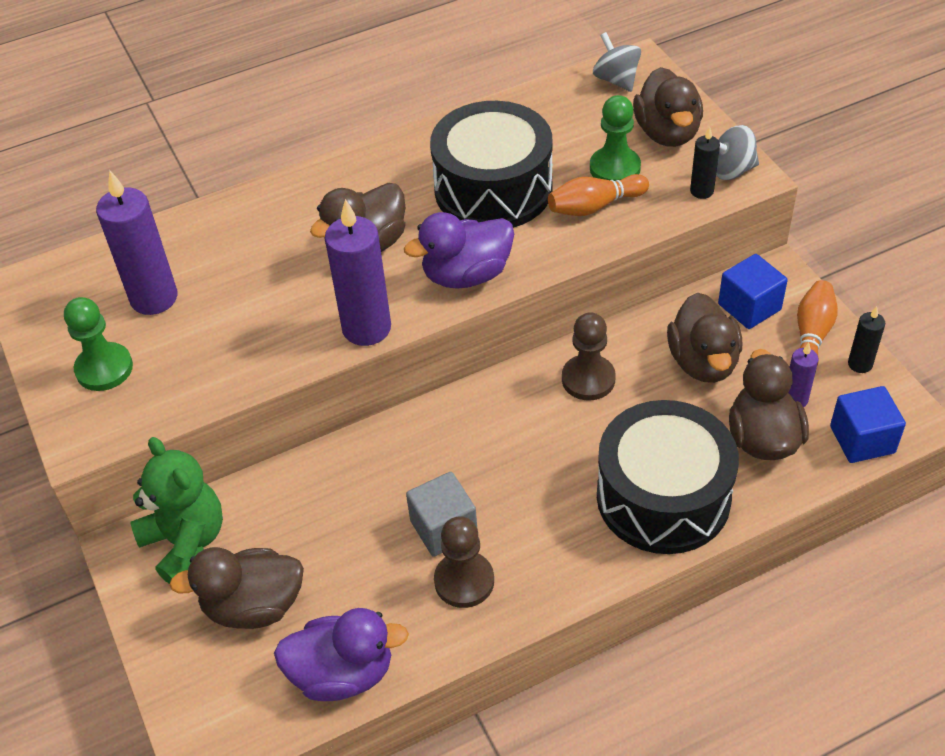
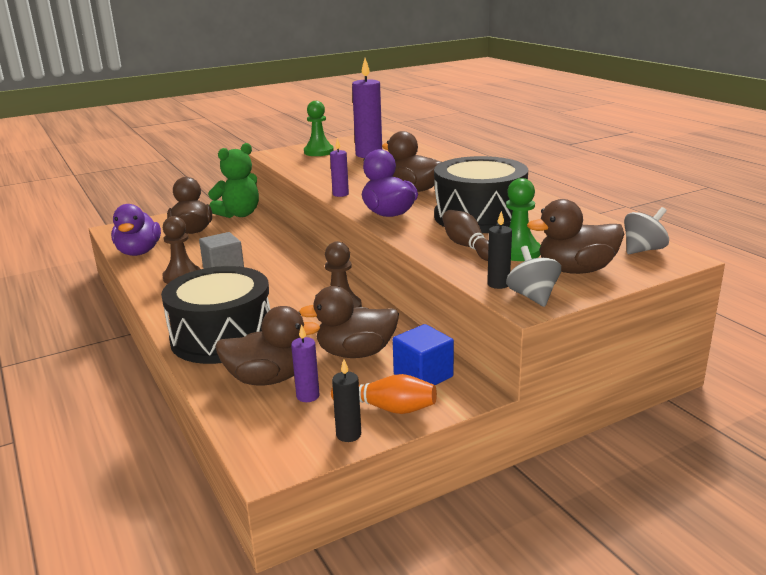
camera: 85 degrees right, 25 degrees down
purple candle [325,199,391,346] -> purple candle [330,138,349,197], size x0.51
orange bowling pin [548,174,649,216] -> brown bowling pin [442,210,489,261]
blue cube [830,386,906,463] -> none

